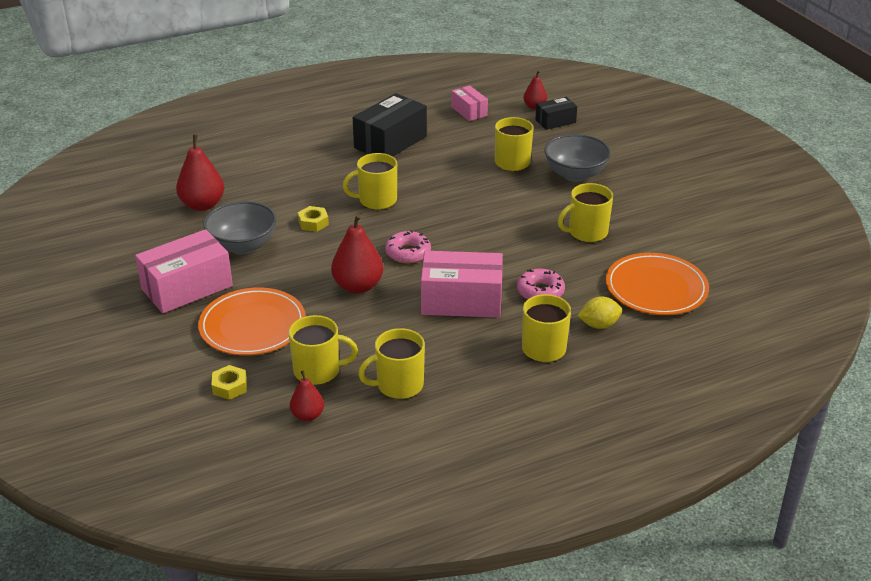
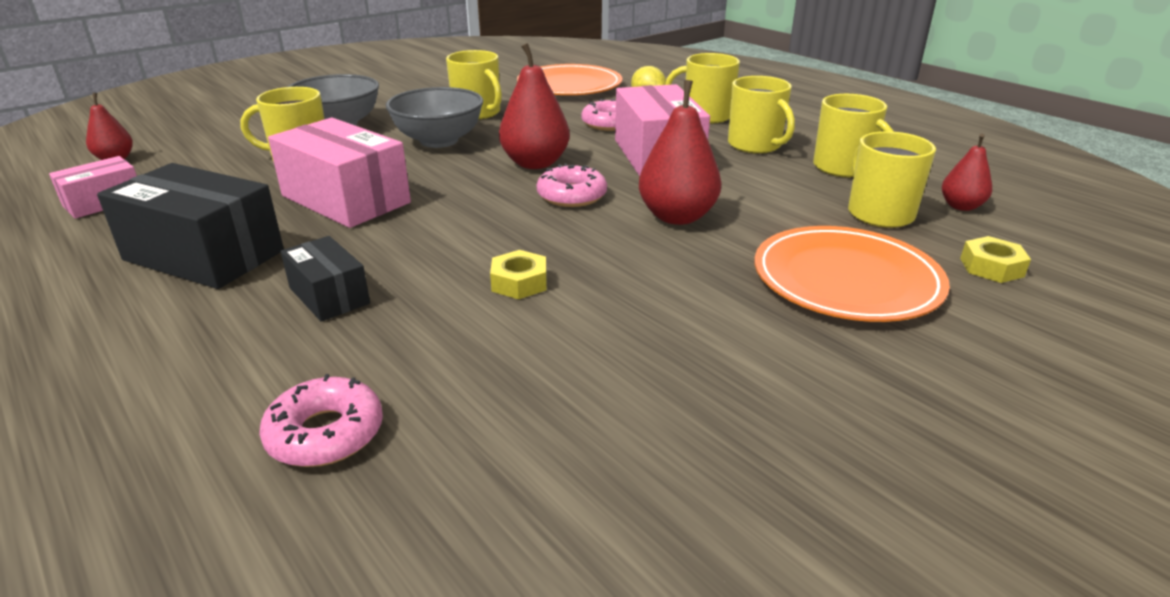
camera: 105 degrees left, 5 degrees down
pink box [135,229,233,313] -> pink box moved to [268,117,411,228]
red pear [176,134,224,211] -> red pear moved to [499,43,570,169]
grey bowl [204,201,277,254] -> grey bowl moved to [386,87,483,148]
yellow mug [343,153,397,210] -> yellow mug moved to [728,76,795,154]
black box [535,97,577,130] -> black box moved to [281,236,370,322]
none -> pink donut [259,374,383,467]

